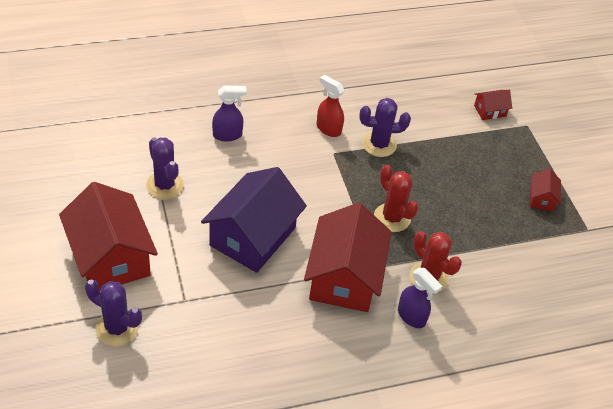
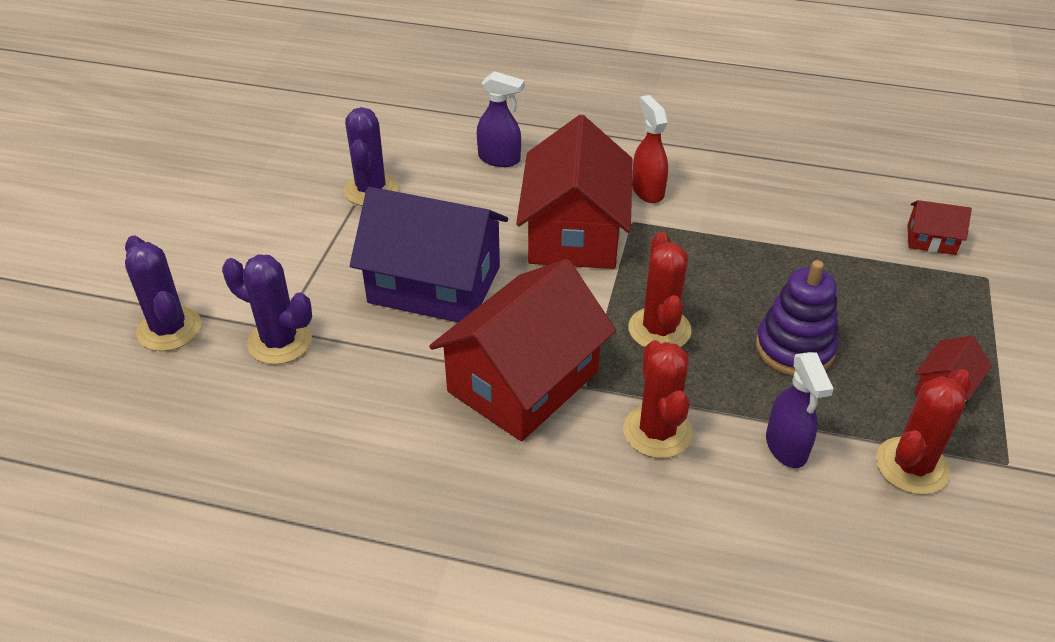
camera: 35 degrees right, 5 degrees down
red house [59,182,158,291] -> red house moved to [516,115,633,269]
purple house [201,167,307,273] -> purple house turned 45 degrees clockwise [350,187,508,322]
purple cactus [359,98,411,157] -> purple cactus moved to [222,254,312,365]
purple spray bottle [398,268,442,328] -> purple spray bottle moved to [766,352,834,468]
none -> purple stacking toy [756,260,839,376]
none -> red cactus [876,369,972,495]

